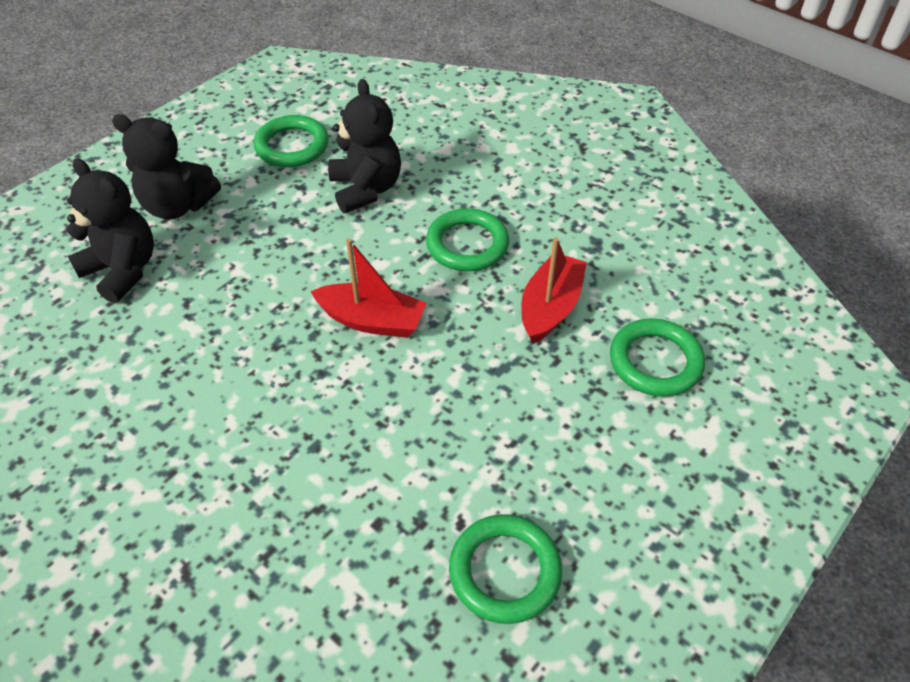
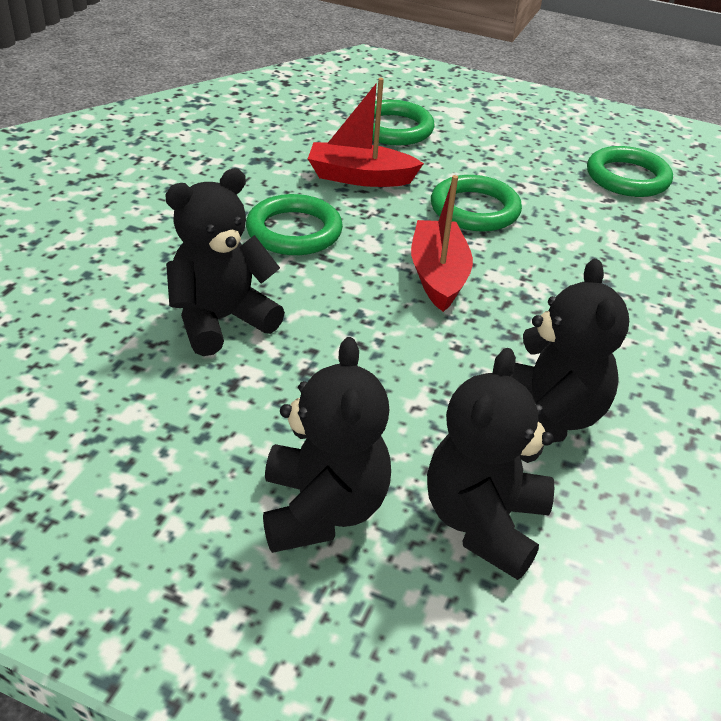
camera: 110 degrees left, 10 degrees down
green ring [254,115,329,167] -> green ring moved to [431,175,522,231]
none -> black teddy bear [510,259,629,442]

